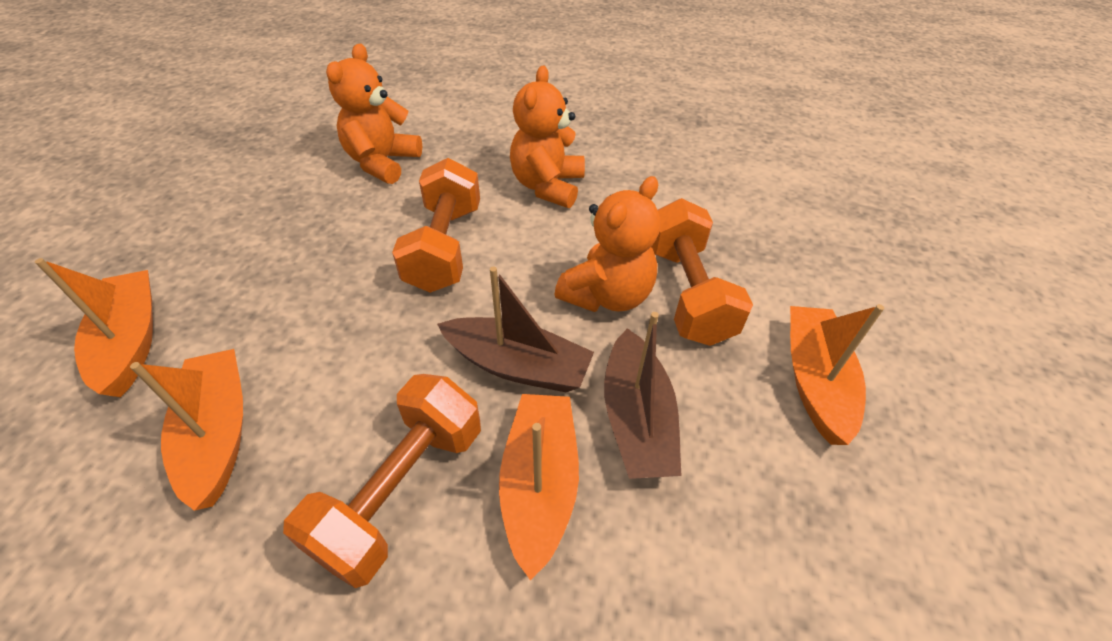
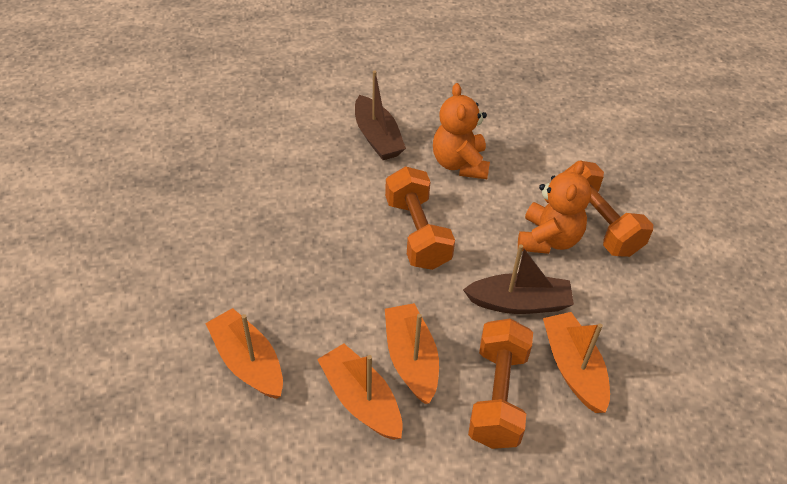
camera: 20 degrees left, 0 degrees up
orange teddy bear [326,44,422,184] -> none
brown boat [604,312,681,479] -> brown boat moved to [355,70,406,160]
orange boat [790,304,884,445] -> orange boat moved to [385,303,439,404]

